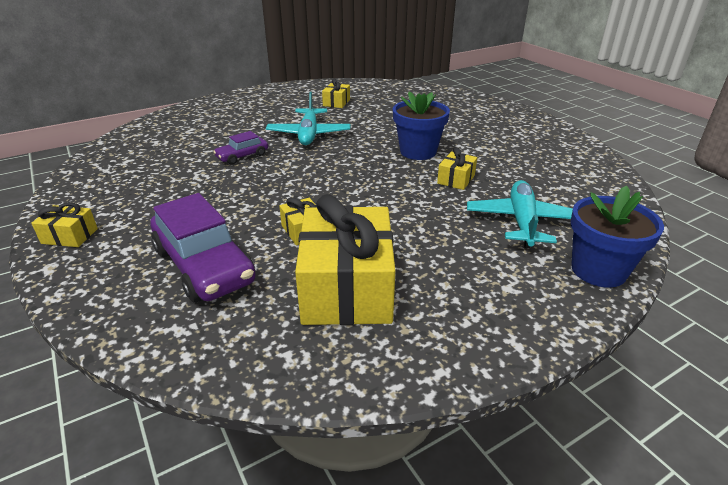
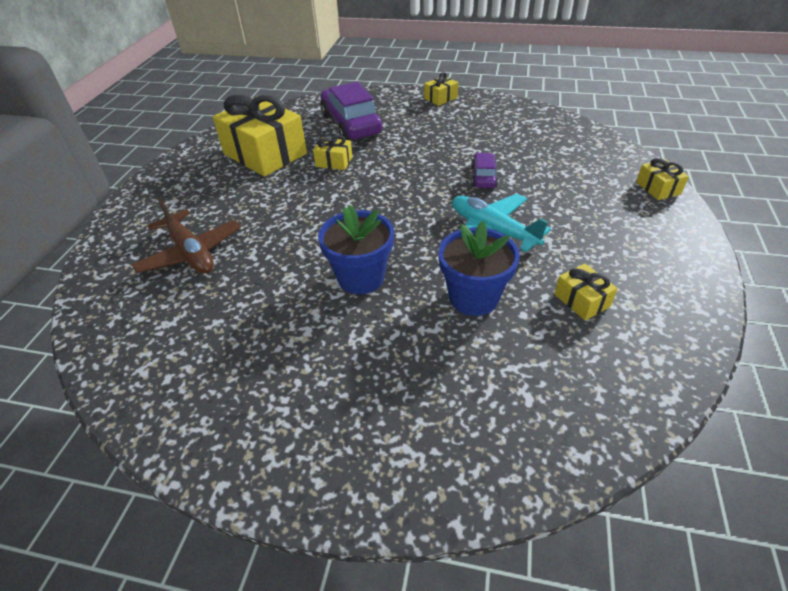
camera: 135 degrees right, 10 degrees up
purple car [151,193,256,303] -> purple car turned 60 degrees clockwise [321,82,382,140]
yellow gift [437,147,477,190] -> yellow gift moved to [636,158,689,200]
turquoise plane [467,180,573,248] -> brown plane [132,197,241,274]
blue flower pot [571,186,664,288] -> blue flower pot moved to [439,221,520,316]

